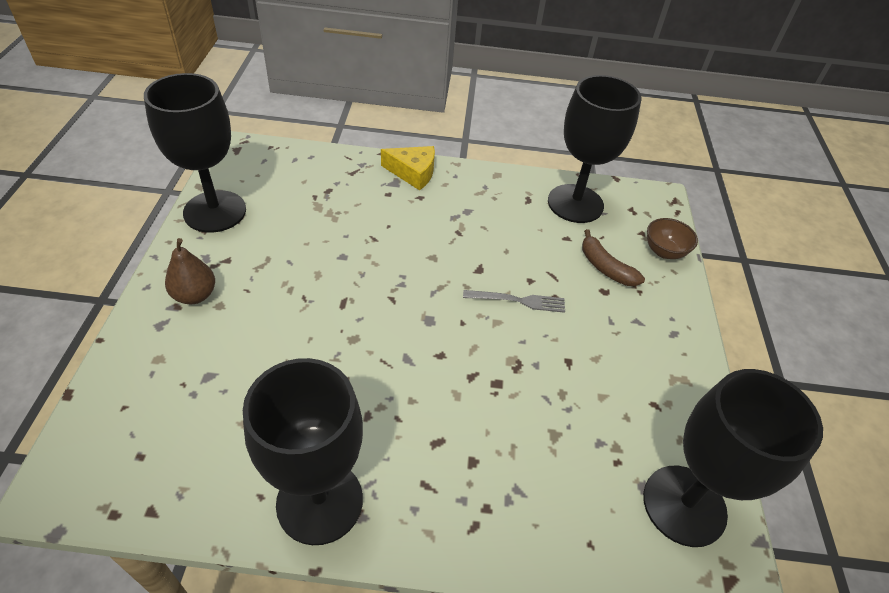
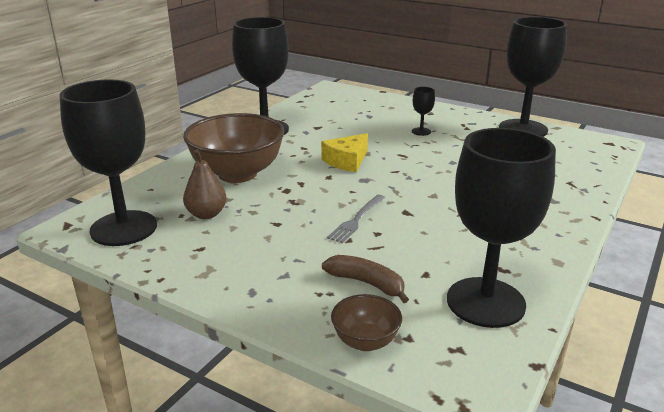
camera: 120 degrees right, 20 degrees down
brown pear [165,238,215,304] -> brown pear moved to [183,149,227,219]
yellow cheese [381,146,435,190] -> yellow cheese moved to [321,133,368,172]
brown banana [582,229,645,286] -> brown banana turned 45 degrees clockwise [322,255,409,303]
none -> brown bowl [183,113,285,183]
none -> black goblet [412,87,435,136]

